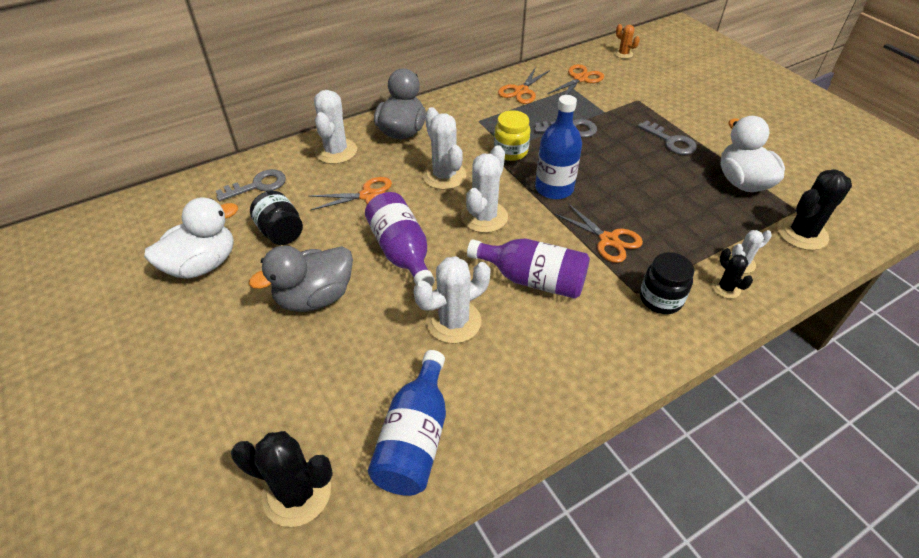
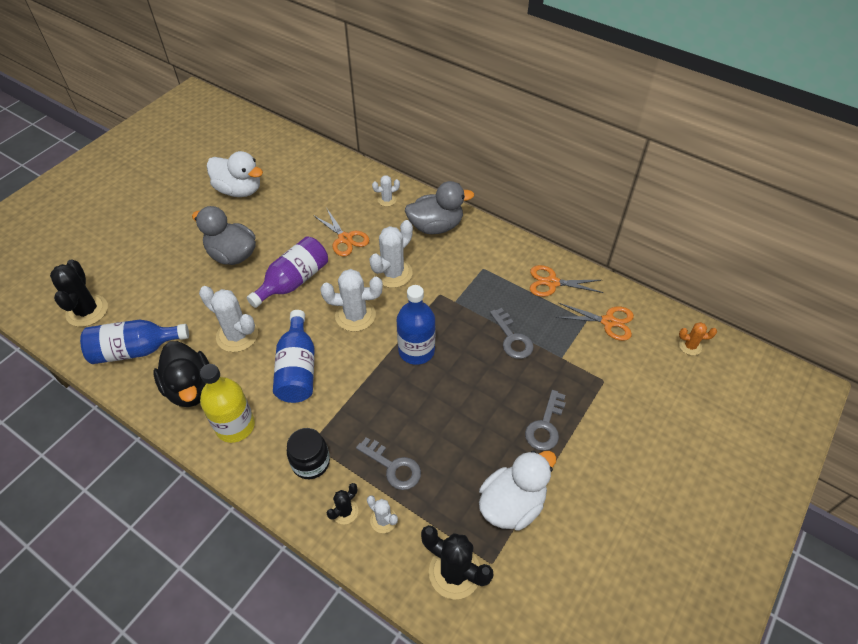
camera: 65 degrees right, 5 degrees up
grey key [216,169,286,201] -> grey key moved to [356,437,421,490]
black jar [250,191,303,245] -> none
white cactus [314,90,357,164] -> white cactus [372,175,400,206], size x0.54
purple bottle [467,238,590,299] -> blue bottle [273,310,315,403]
yellow jar [494,110,531,161] -> none
orange scissors [554,203,643,263] -> none
orange cactus [614,24,640,59] -> orange cactus turned 75 degrees clockwise [679,322,717,355]
none -> black duck [154,341,209,407]
none -> yellow bottle [200,364,255,443]

